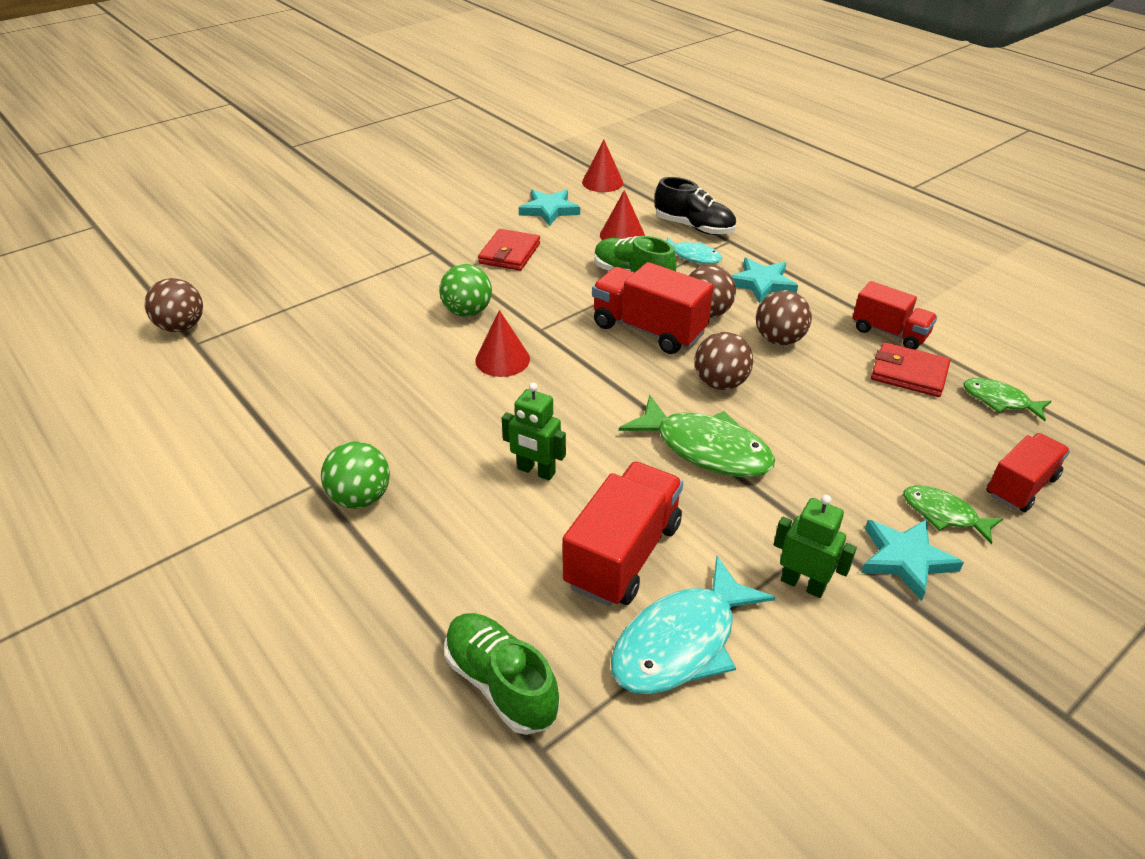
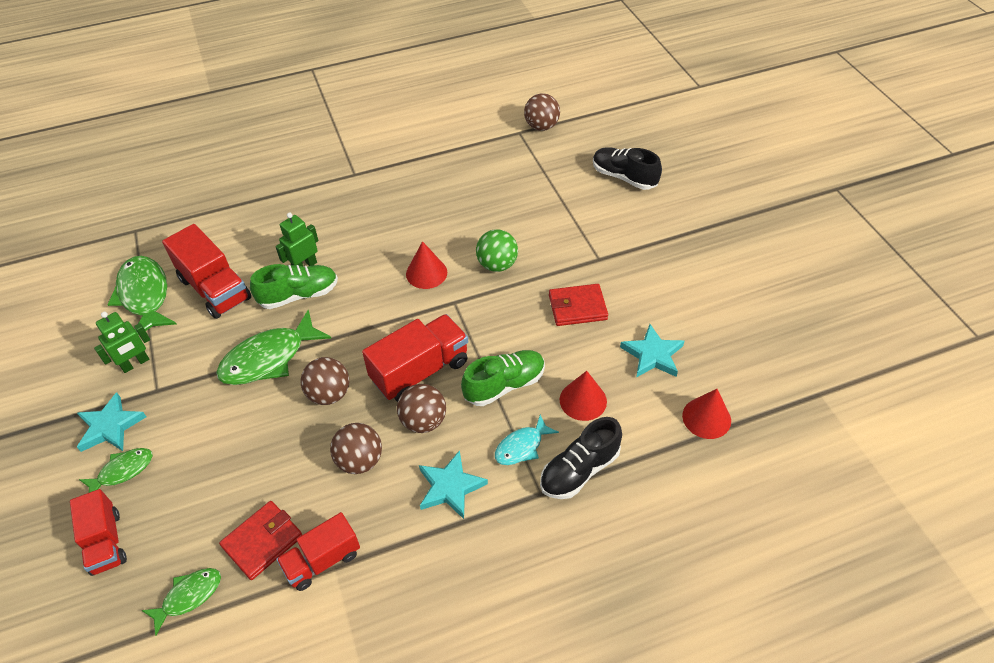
camera: 110 degrees right, 10 degrees up
green ball [321,441,390,508] -> none
green shoe [444,613,560,735] -> green shoe moved to [250,264,338,309]
red wallet [478,229,540,271] -> red wallet turned 45 degrees counterclockwise [549,284,608,326]
turquoise fish [611,556,775,694] -> green fish [107,256,177,335]
none -> black shoe [593,147,662,190]

